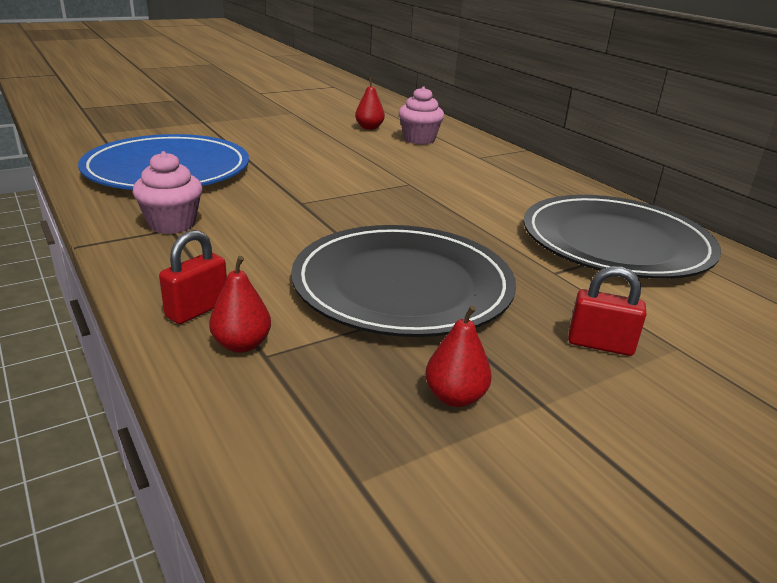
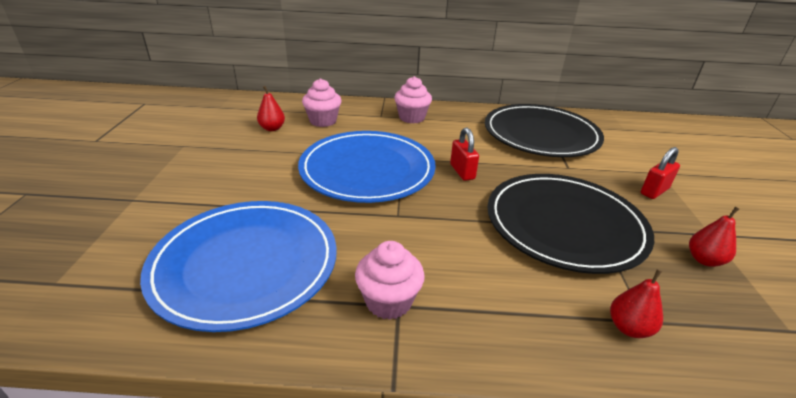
camera: 55 degrees left, 5 degrees up
red padlock [159,230,227,324] -> red padlock moved to [450,128,479,181]
none -> blue plate [298,131,436,203]
none -> pink cupcake [394,76,432,123]

